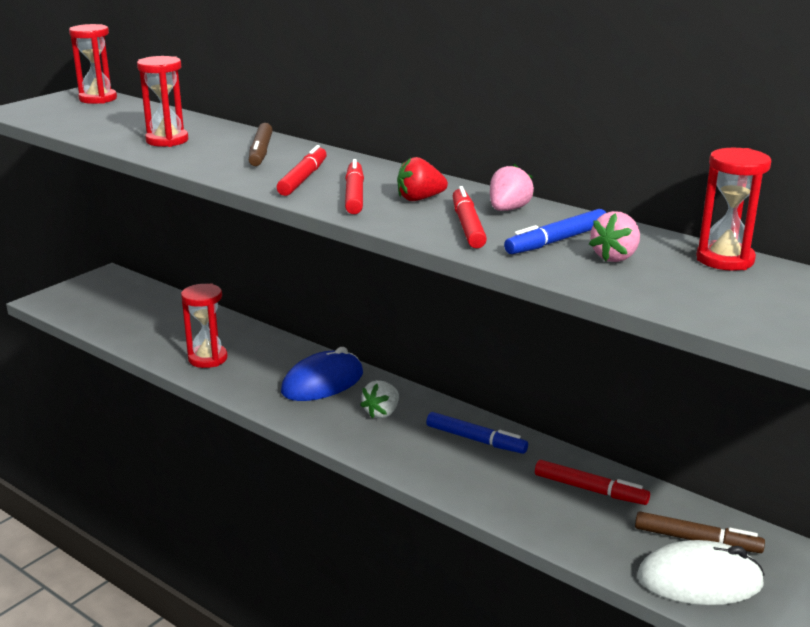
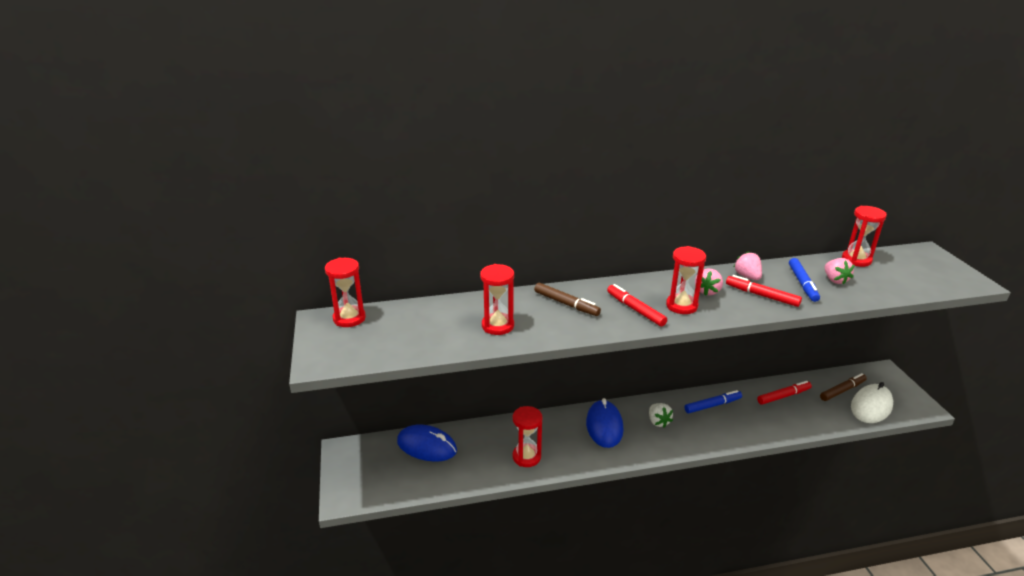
camera: 50 degrees left, 5 degrees up
red marker [345,159,364,214] -> red hourglass [666,246,706,314]
red strawberry [397,157,448,201] -> pink strawberry [695,269,723,296]
none -> blue mouse [397,424,457,462]

